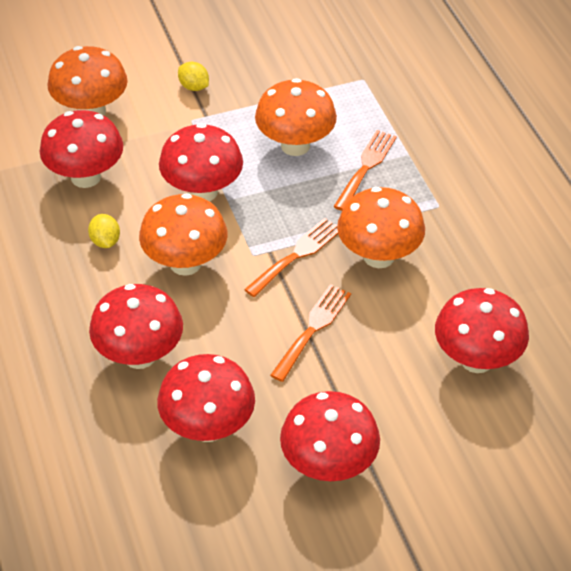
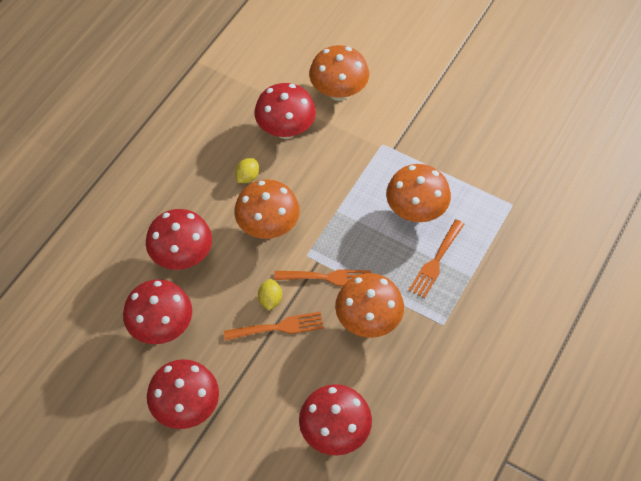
camera: 50 degrees right, 10 degrees up
red mushroom [159,123,243,202] -> none
yellow lemon [178,62,209,91] -> yellow lemon moved to [258,279,282,311]
orange fork [333,130,397,211] -> orange fork turned 135 degrees clockwise [409,219,464,298]

